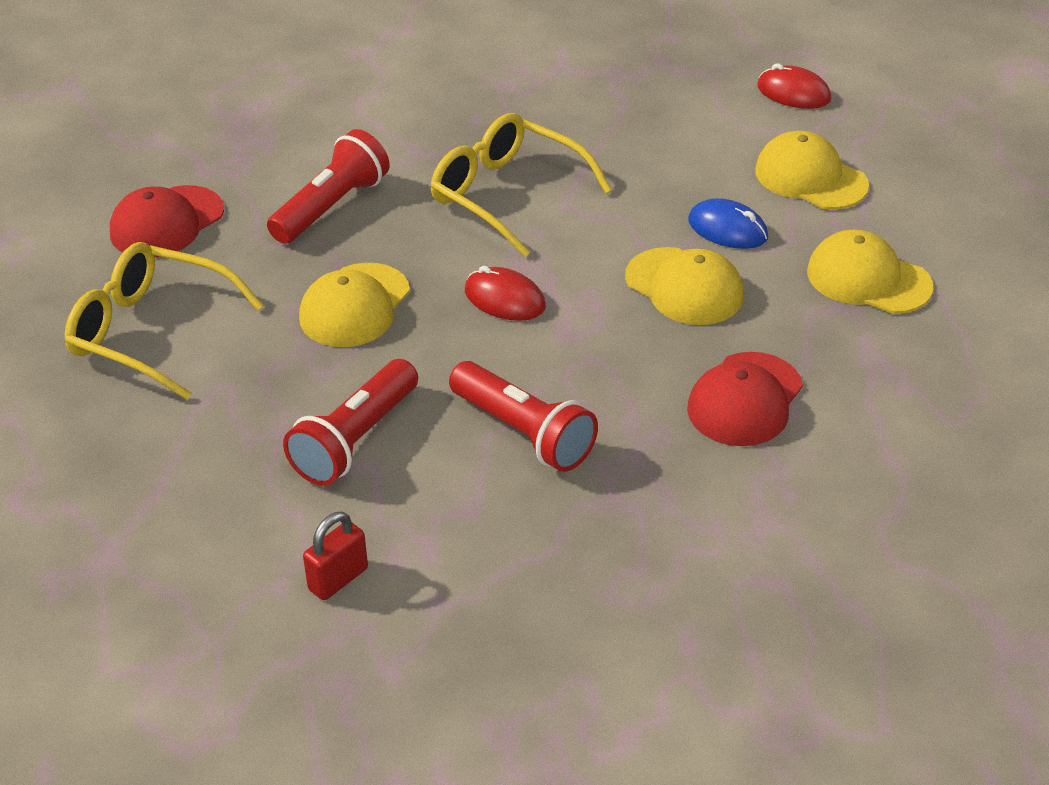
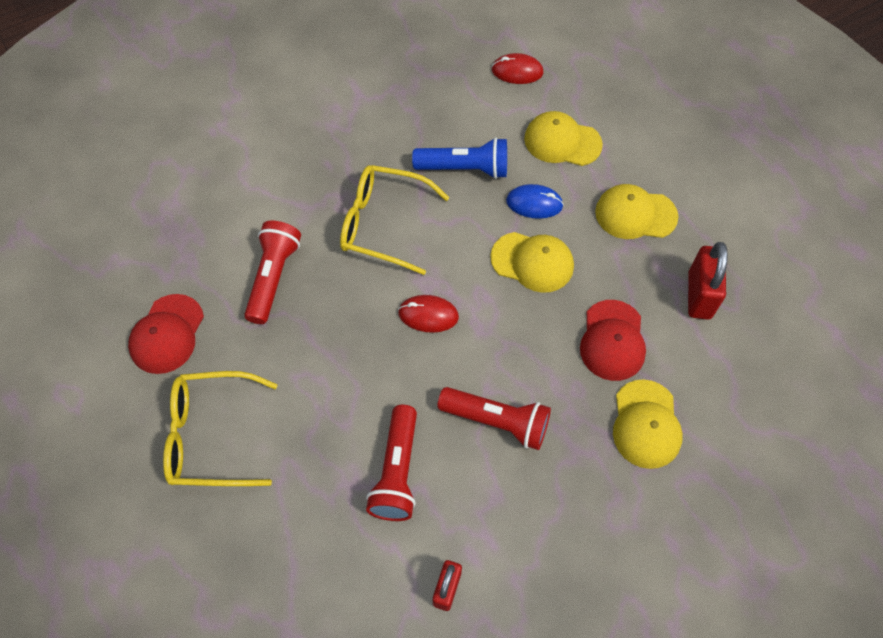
camera: 25 degrees left, 20 degrees up
yellow cap [299,263,410,347] -> yellow cap moved to [613,379,683,469]
none -> blue flashlight [412,137,507,179]
none -> red padlock [688,242,728,320]

